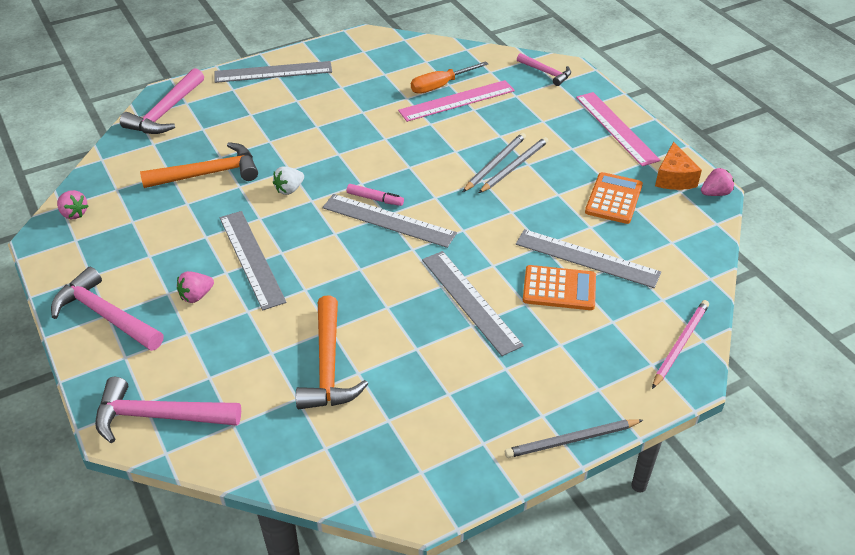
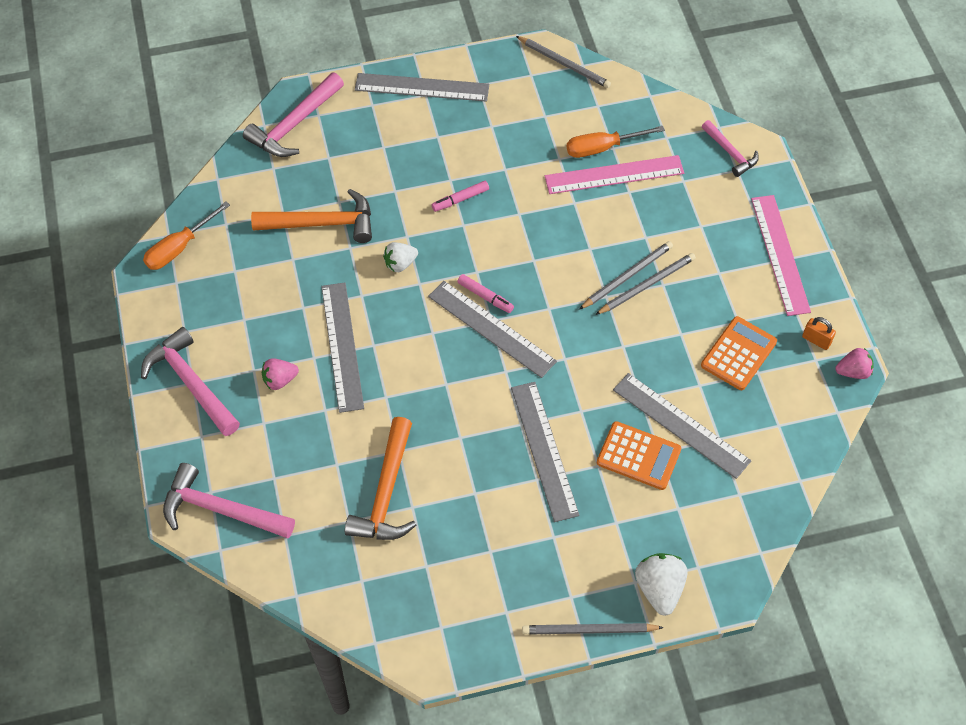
camera: 15 degrees right, 15 degrees up
pink strawberry [57,190,88,219] -> orange screwdriver [143,201,230,270]
pink pencil [652,300,709,389] -> none
orange cheese [655,142,702,190] -> orange padlock [802,317,836,350]
none -> pink marker [432,181,489,212]
none -> grey pencil [516,36,611,88]
none -> white strawberry [635,553,688,616]

